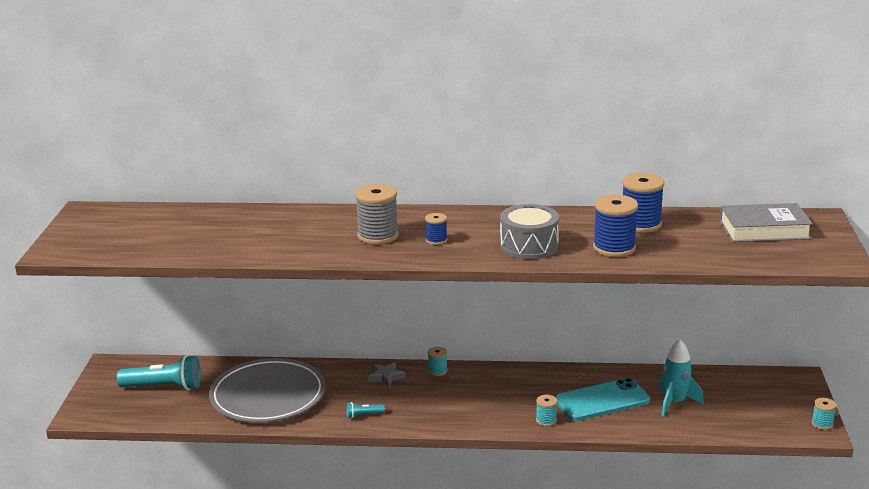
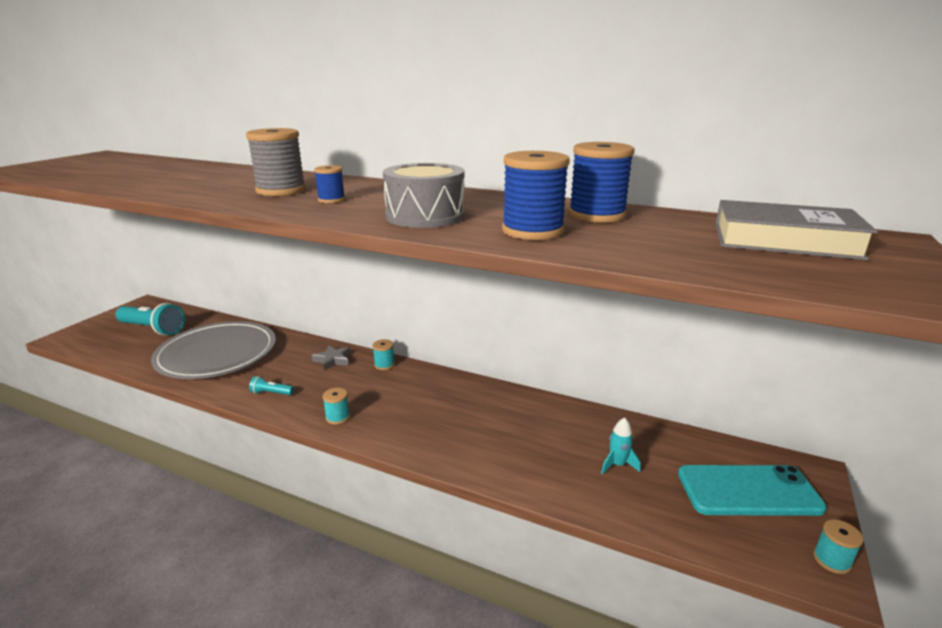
camera: 20 degrees right, 0 degrees up
turquoise spool [536,395,557,426] -> turquoise spool moved to [323,388,350,425]
turquoise phone [555,378,650,421] -> turquoise phone moved to [678,465,827,516]
turquoise rocket [658,339,704,416] -> turquoise rocket [601,417,641,474], size x0.60

